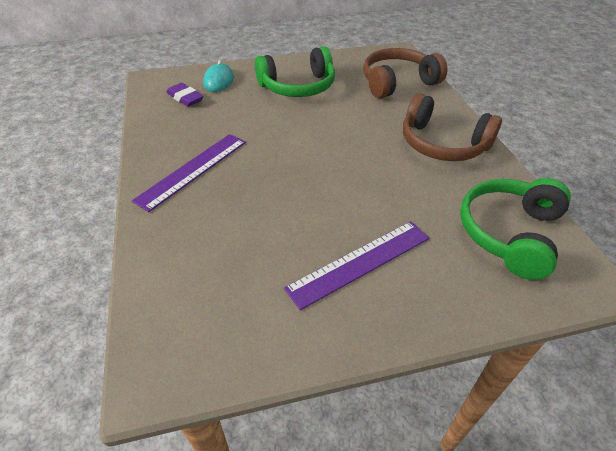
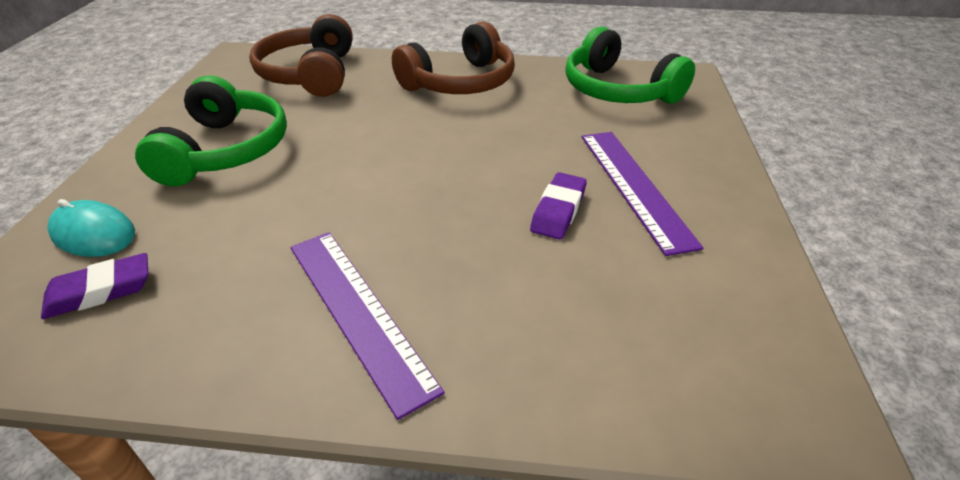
camera: 70 degrees left, 5 degrees down
none -> purple eraser [530,172,587,240]

